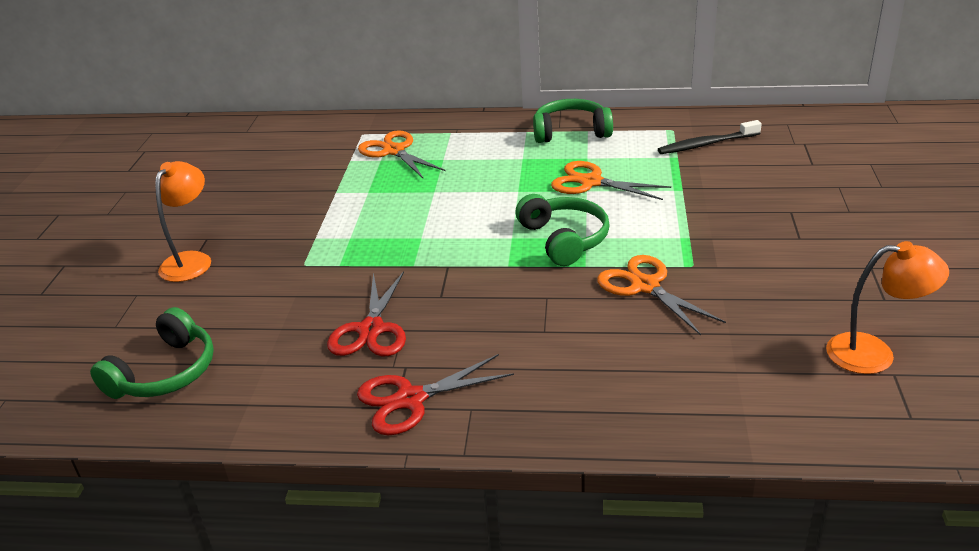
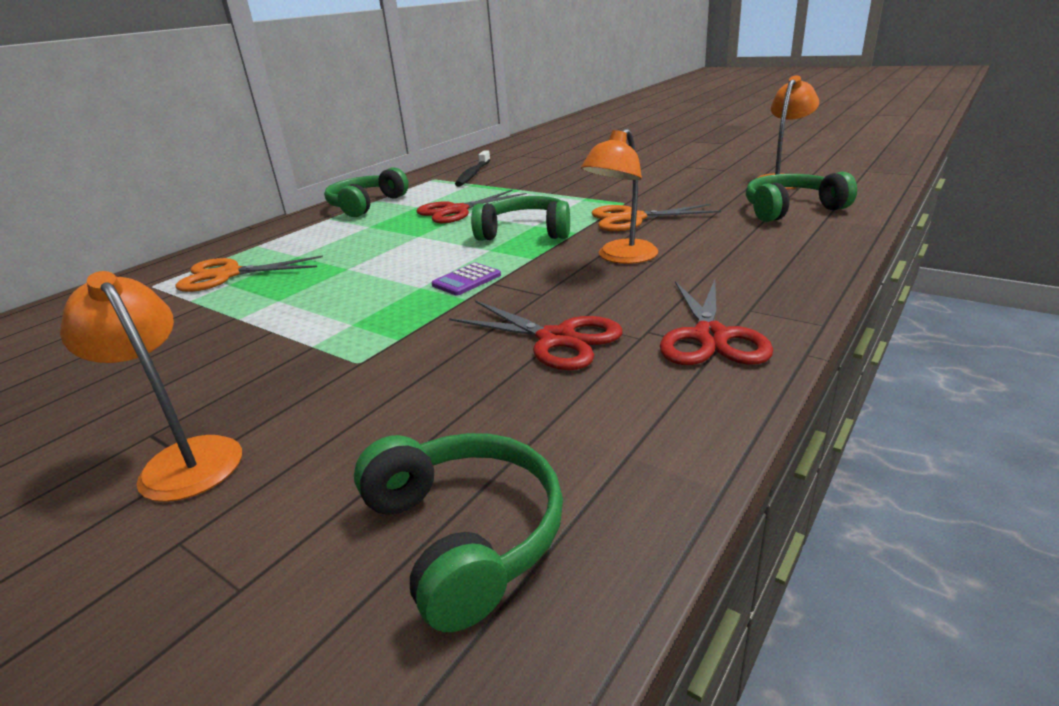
camera: 60 degrees left, 5 degrees down
orange scissors [551,161,671,200] -> red scissors [416,189,527,223]
none -> purple calculator [432,263,501,295]
none -> orange lamp [581,129,658,264]
none -> green headphones [746,172,857,222]

